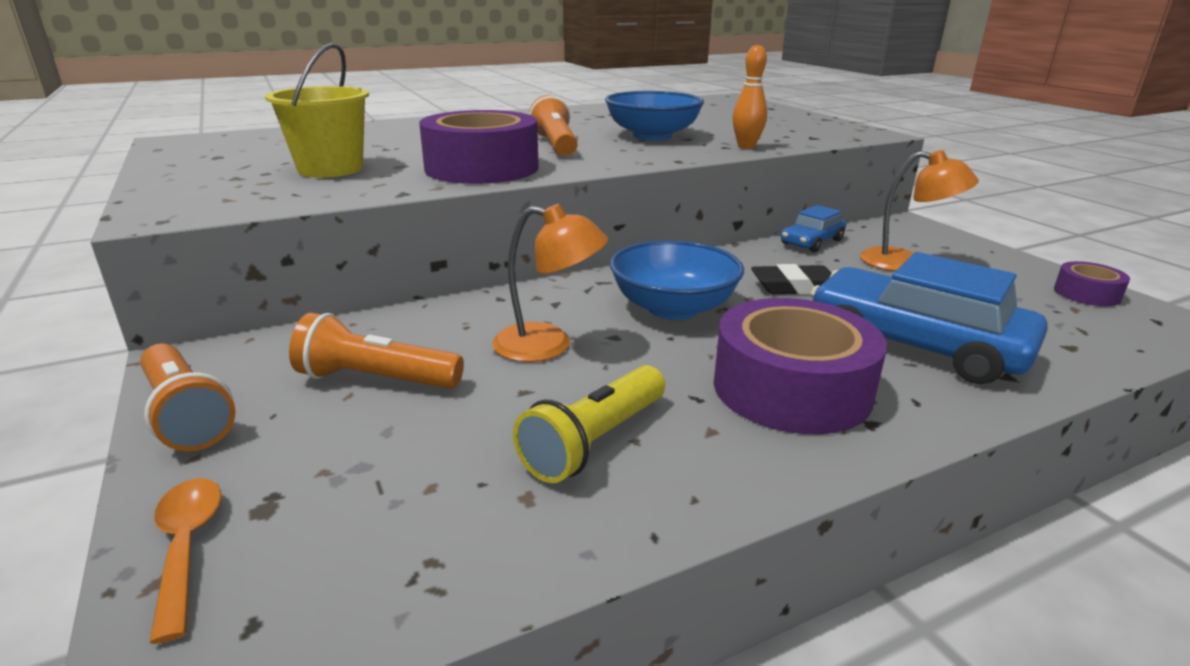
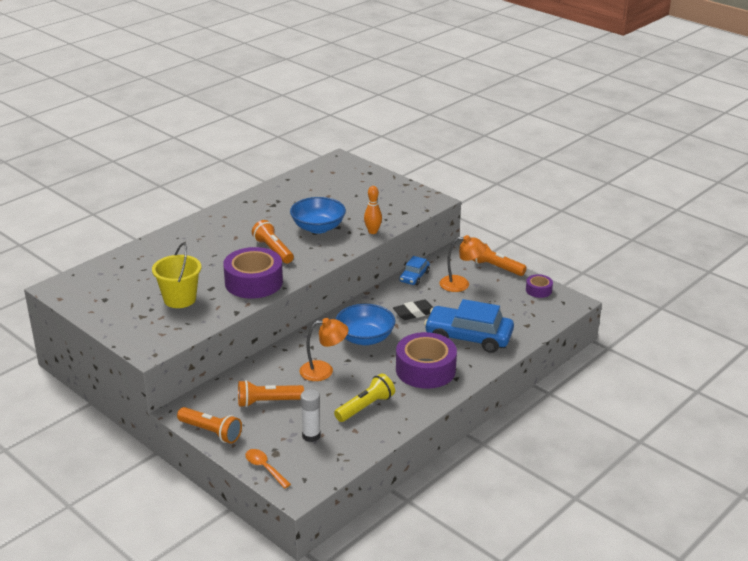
camera: 20 degrees left, 5 degrees up
yellow flashlight [513,365,665,483] -> yellow flashlight turned 150 degrees counterclockwise [334,373,395,422]
none -> white glue stick [300,389,321,442]
none -> orange flashlight [472,243,527,276]

